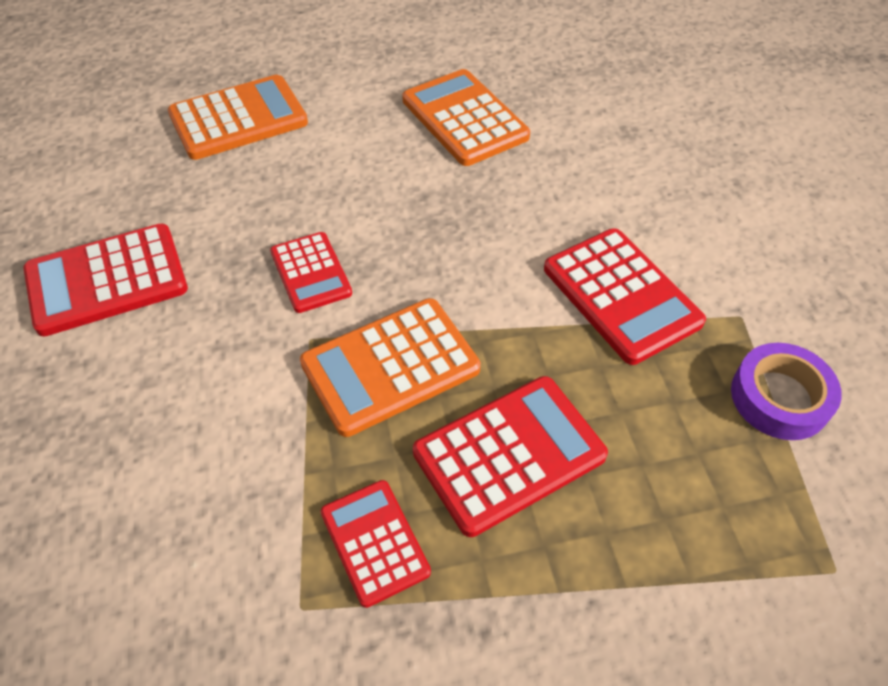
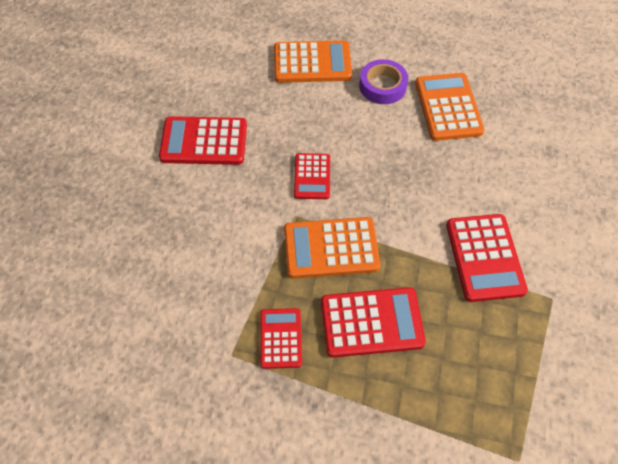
camera: 25 degrees right, 5 degrees up
purple tape [731,343,842,440] -> purple tape moved to [359,59,408,104]

